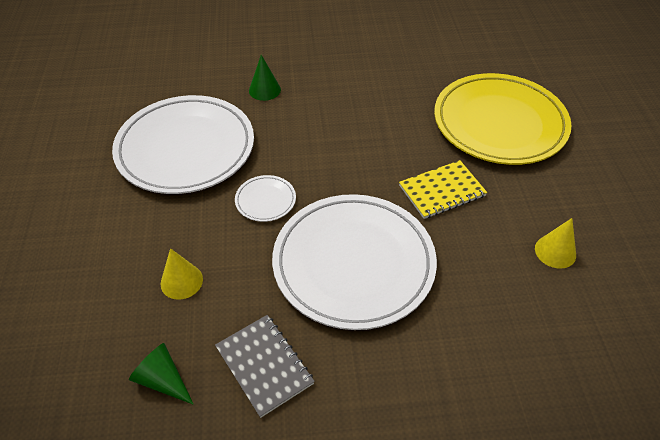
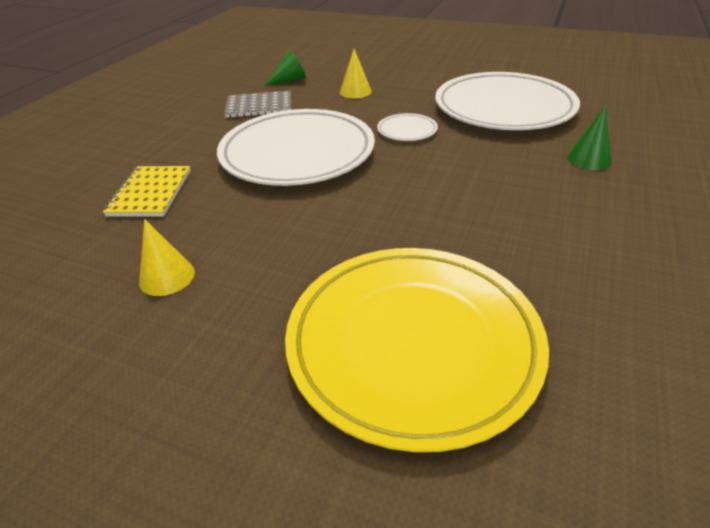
camera: 120 degrees right, 10 degrees down
yellow notebook [399,160,487,219] -> yellow notebook moved to [103,166,191,217]

